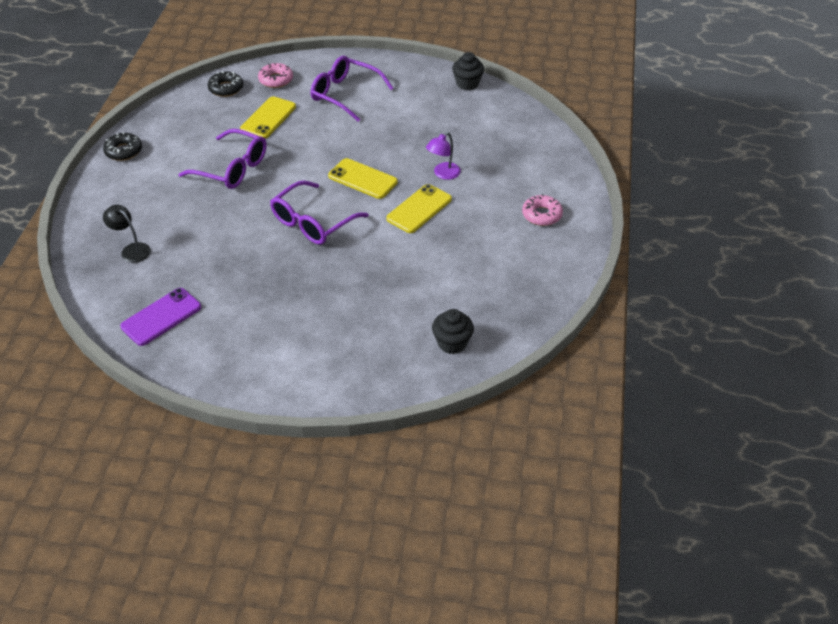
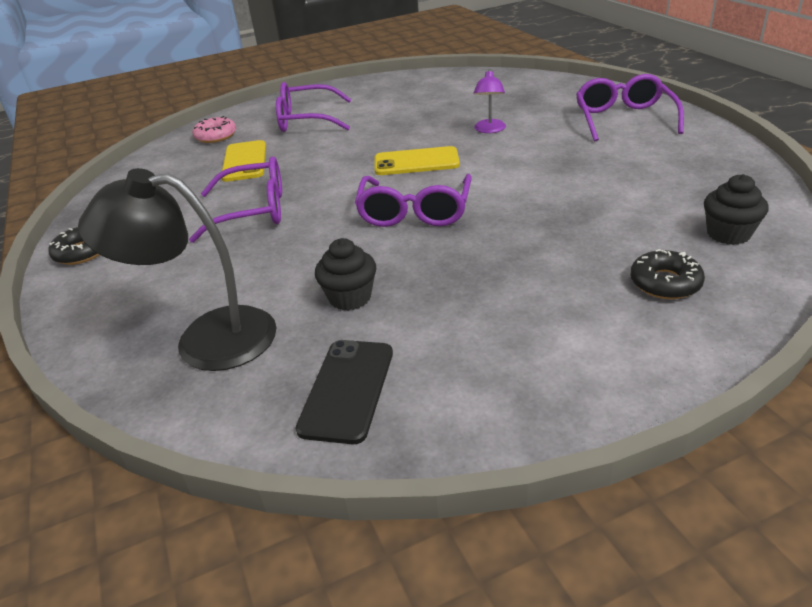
camera: 30 degrees left, 10 degrees down
black lamp [103,205,151,263] -> black lamp [78,168,277,371], size x2.00
purple phone [120,288,201,346] -> black phone [296,340,393,444]
black donut [208,72,243,97] -> black donut moved to [630,249,705,299]
yellow phone [386,184,452,233] -> none
black cupcake [452,52,484,90] -> black cupcake moved to [315,238,376,311]
pink donut [522,194,563,226] -> purple glasses [576,74,684,142]

